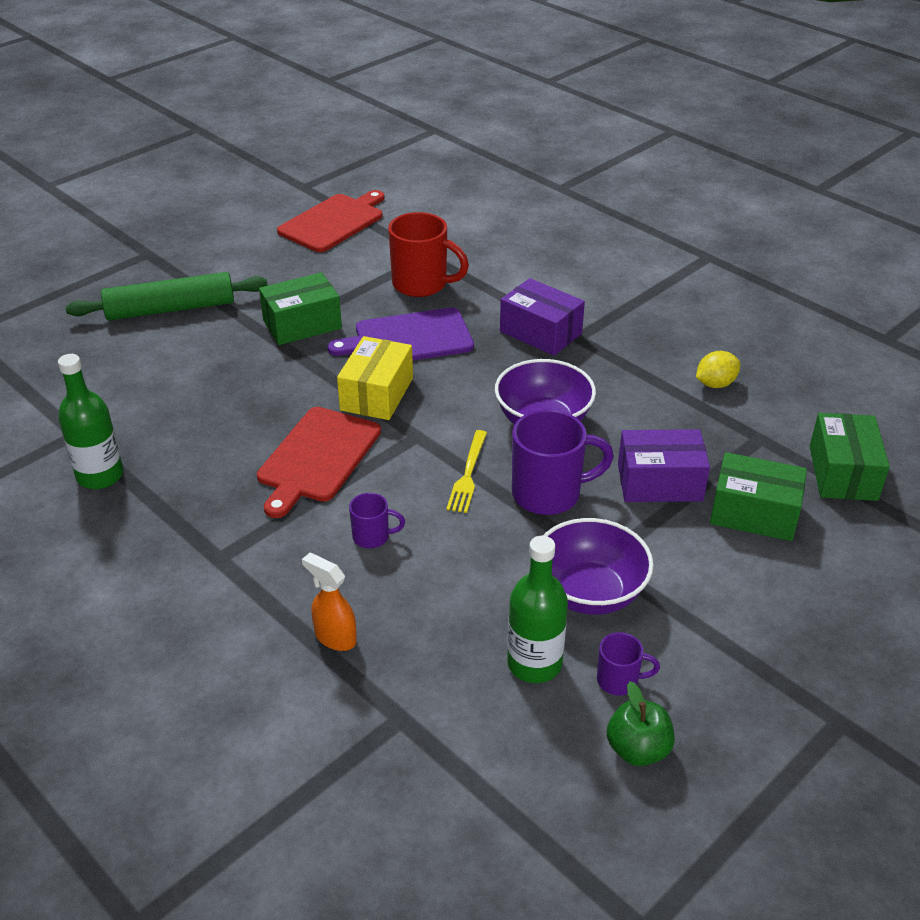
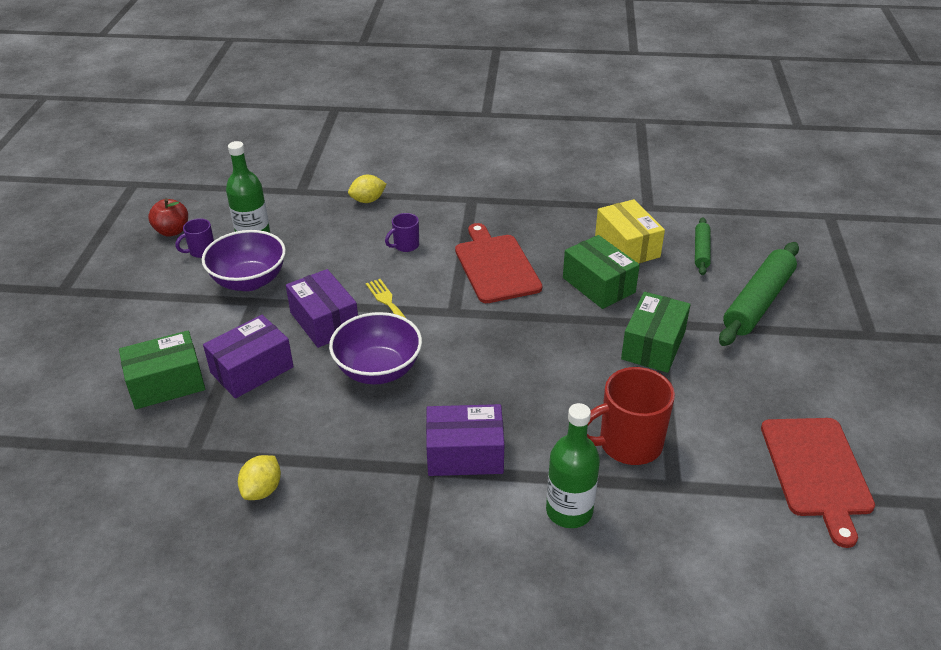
camera: 140 degrees right, 0 degrees up
green bottle [58,354,123,489] -> green bottle moved to [546,403,600,528]
orange spray bottle [302,553,357,651] -> yellow lemon [348,175,387,203]
purple cutting board [328,308,474,361] -> none
yellow box [337,336,413,420] -> yellow box moved to [595,199,665,263]
purple mug [512,409,614,515] -> purple box [286,269,358,348]
green apple [607,681,675,766] -> red apple [148,198,188,237]
green box [809,413,890,501] -> green box moved to [563,235,640,309]
none -> green rolling pin [695,217,711,275]

